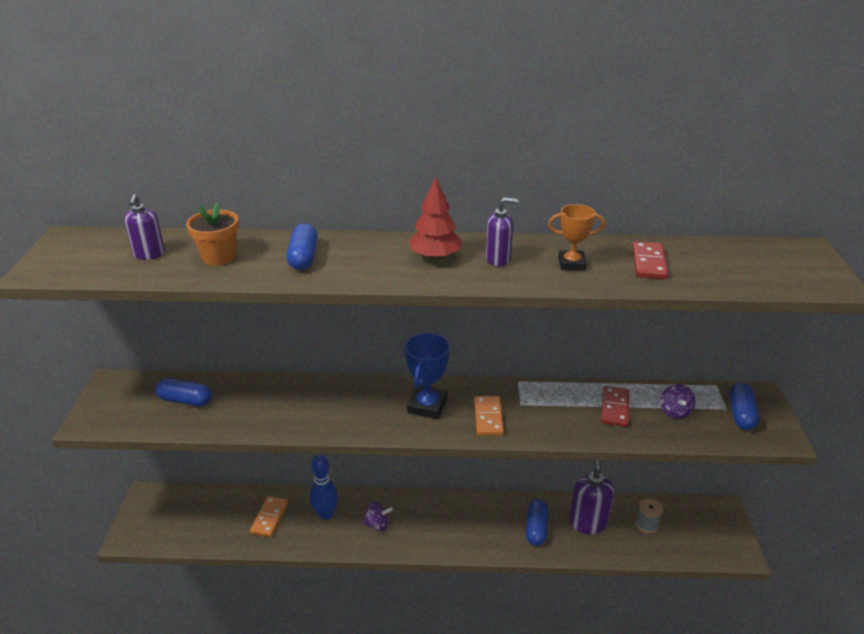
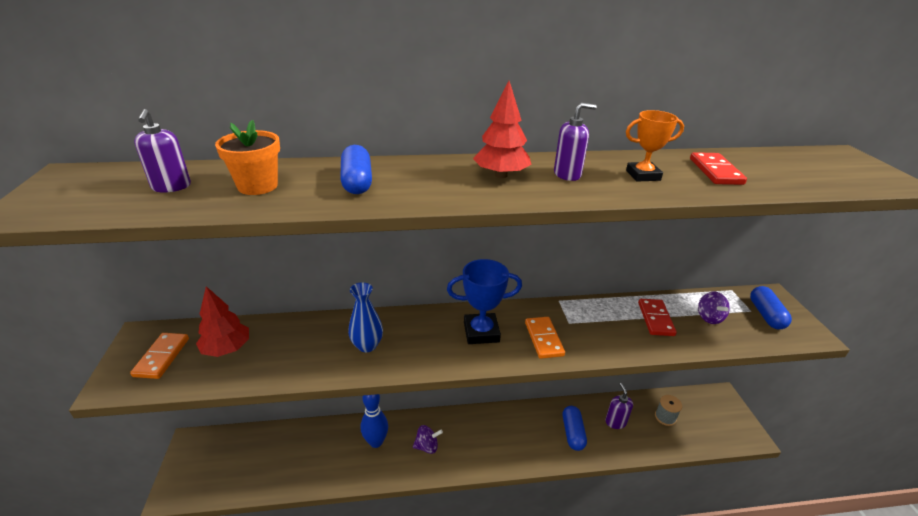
camera: 10 degrees left, 0 degrees up
blue capsule [155,378,212,406] -> red tree [196,286,249,357]
orange domino [250,496,288,537] -> orange domino moved to [130,333,189,379]
blue trophy [405,333,450,419] -> blue trophy turned 75 degrees clockwise [447,259,522,344]
purple soap dispenser [569,460,614,534] -> purple soap dispenser [605,383,633,429], size x0.63
none -> blue vase [348,282,383,352]

